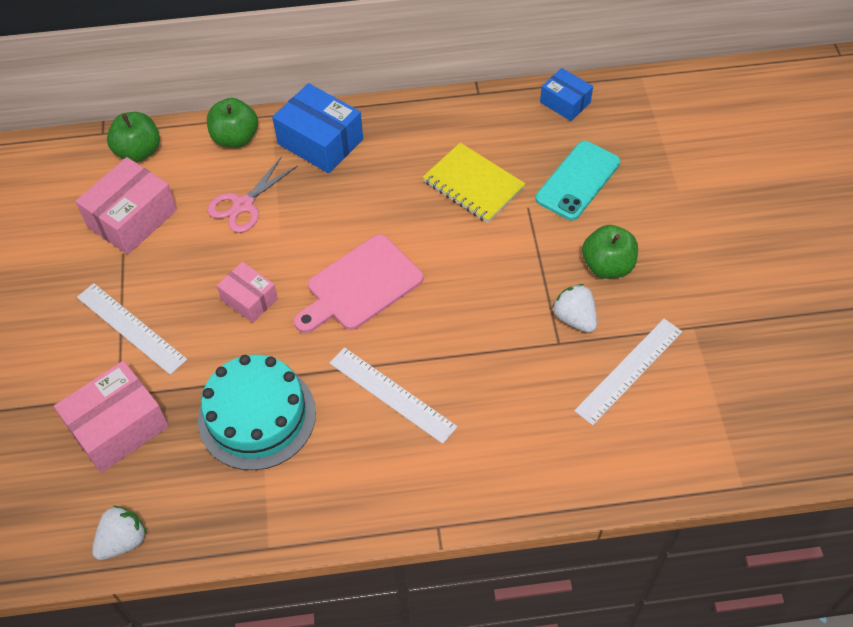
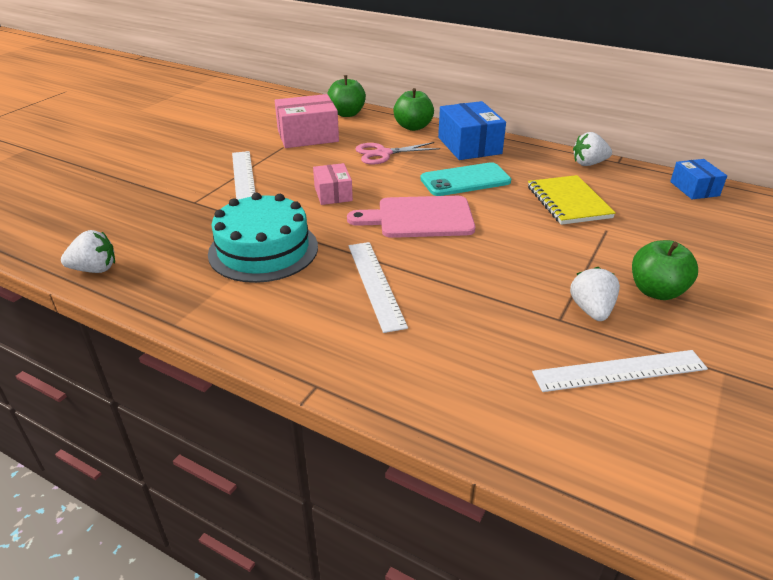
camera: 35 degrees right, 20 degrees down
pink box [54,361,169,473] -> none
turquoise phone [535,141,620,220] -> turquoise phone moved to [420,162,511,196]
none -> white strawberry [573,132,612,166]

